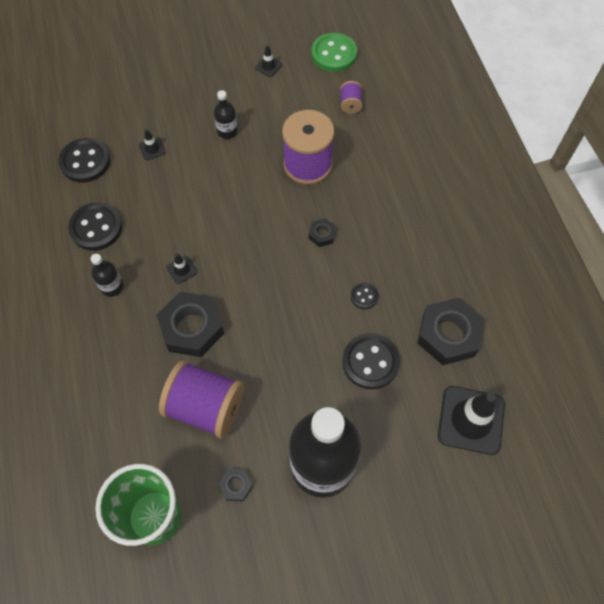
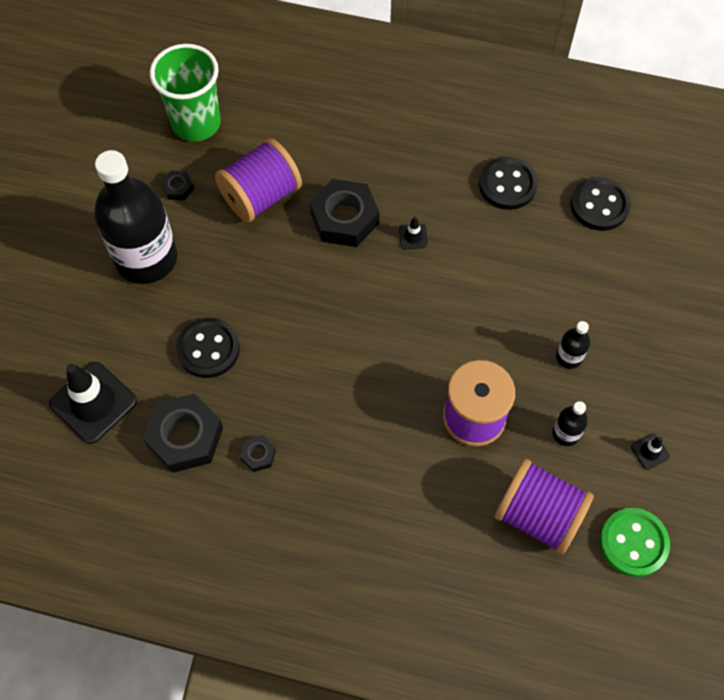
camera: 120 degrees right, 0 degrees up
black bottle [91,254,123,297] -> black bottle moved to [552,401,588,446]
black traffic cone [139,129,166,160] -> none
black nut [309,218,336,247] -> black nut moved to [240,435,276,472]
purple spool [340,81,362,114] -> purple spool [495,459,594,554], size x2.20
black button [351,283,379,309] -> none

